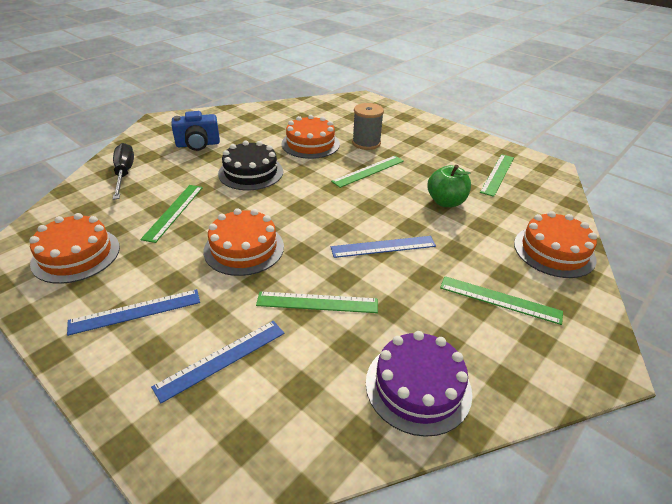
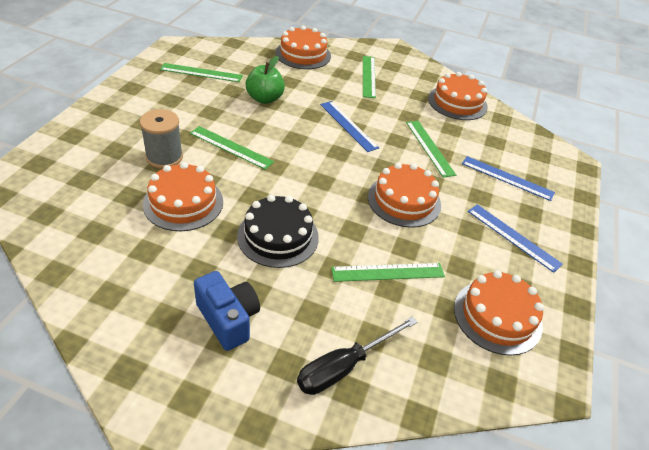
camera: 115 degrees left, 5 degrees up
purple cake [366,331,472,437] -> orange cake [428,72,488,120]

